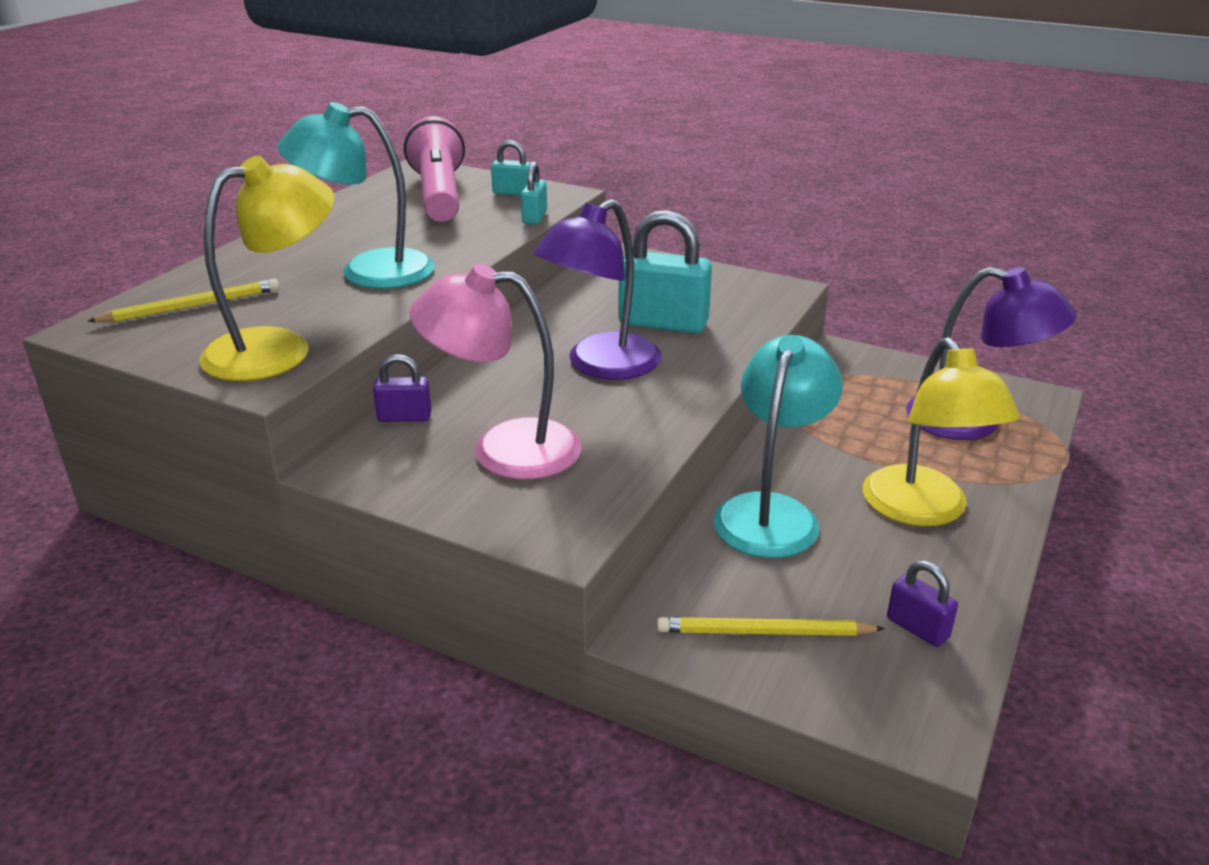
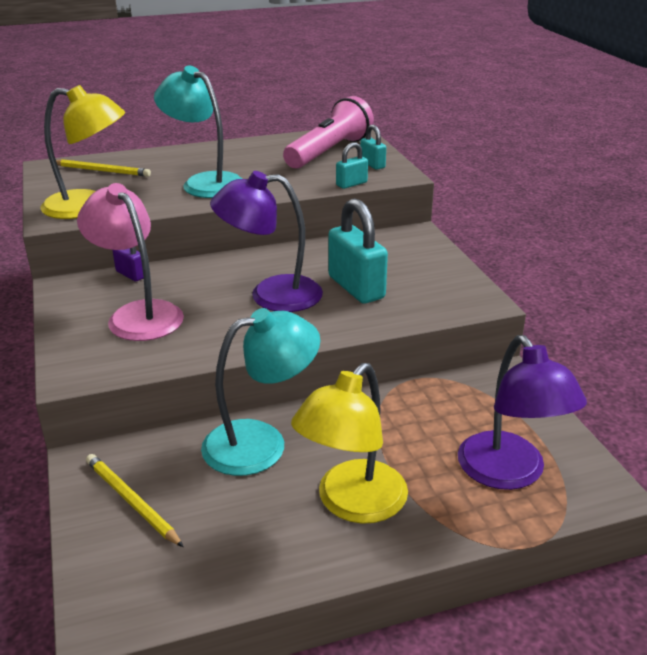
camera: 45 degrees right, 0 degrees up
purple padlock [887,560,958,647] -> none

